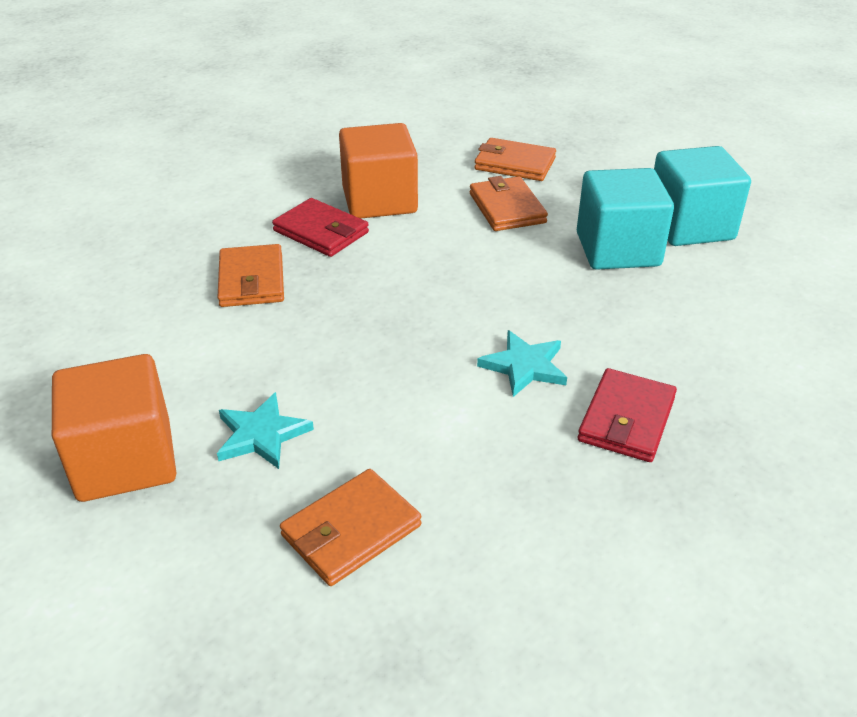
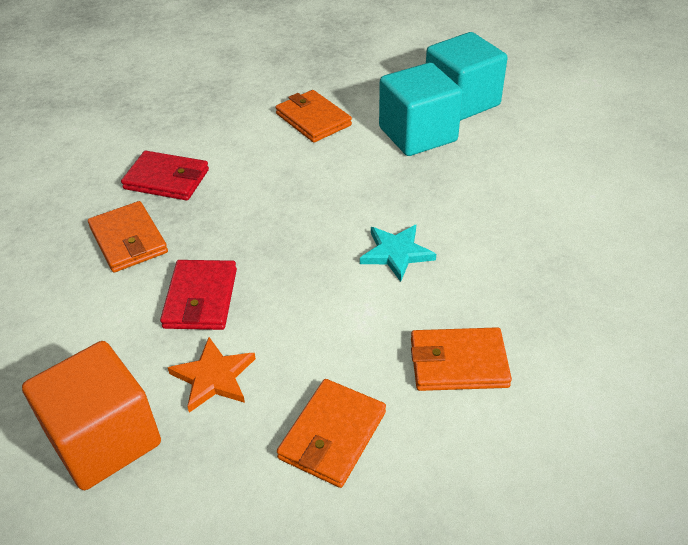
camera: 20 degrees left, 5 degrees up
turquoise star [217,392,314,469] -> orange star [168,337,256,413]
orange cube [339,123,418,219] -> none
orange wallet [474,138,556,181] -> orange wallet moved to [411,327,512,391]
red wallet [578,368,677,462] -> red wallet moved to [160,260,237,330]

